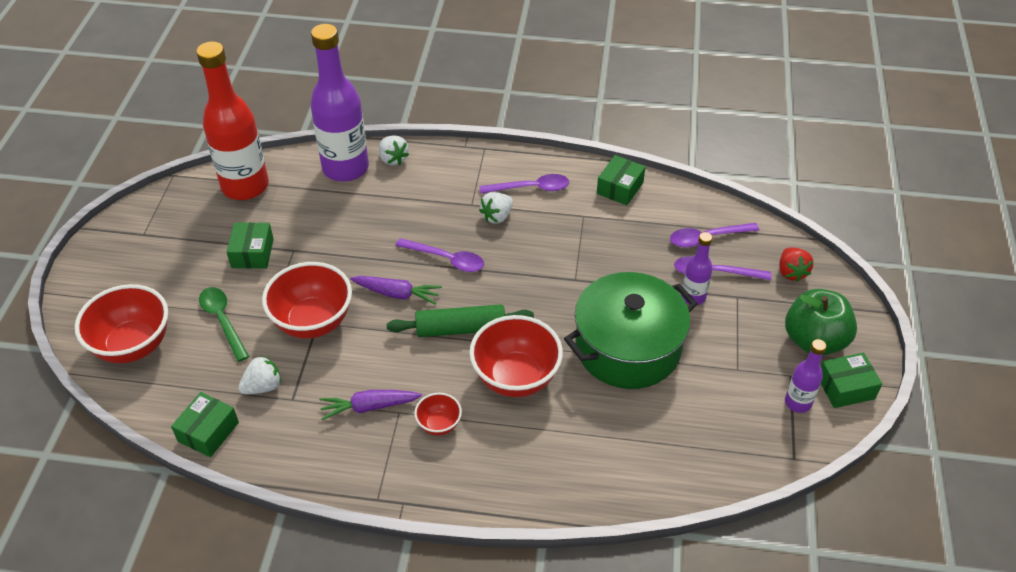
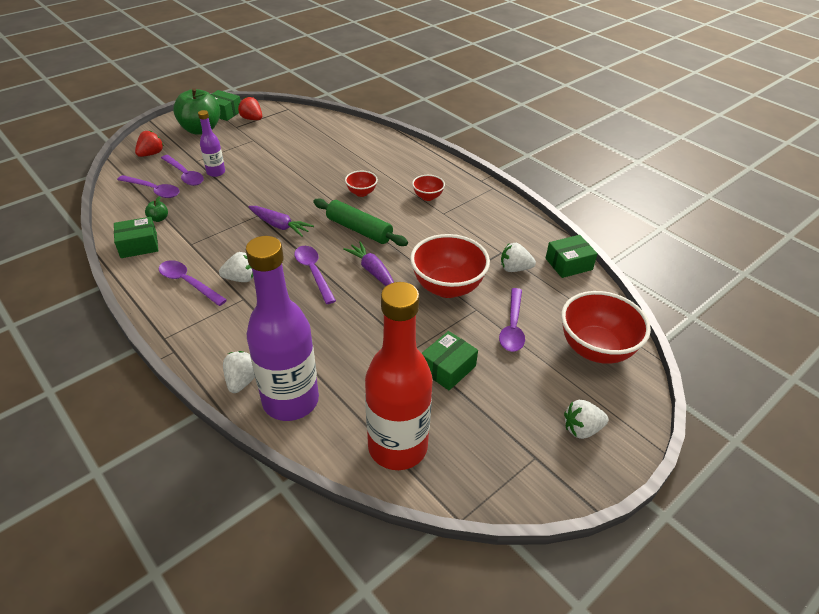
camera: 140 degrees left, 5 degrees down
green spoon [199,287,249,362] -> purple spoon [499,288,525,352]
purple carrot [319,390,422,420] -> purple carrot moved to [248,206,314,237]
red bowl [469,315,563,397] -> red bowl [345,171,378,197], size x0.50
green pot [564,272,698,389] -> none
purple bottle [785,339,827,413] -> red strawberry [238,97,262,120]
none -> green apple [145,196,168,222]
none -> white strawberry [564,400,609,439]

